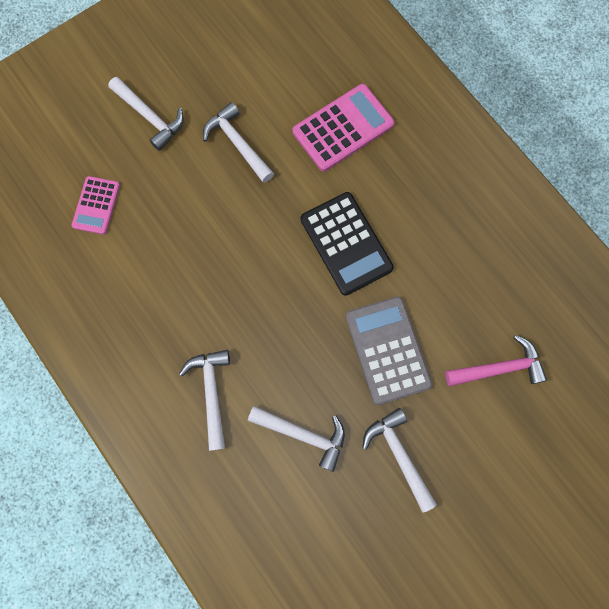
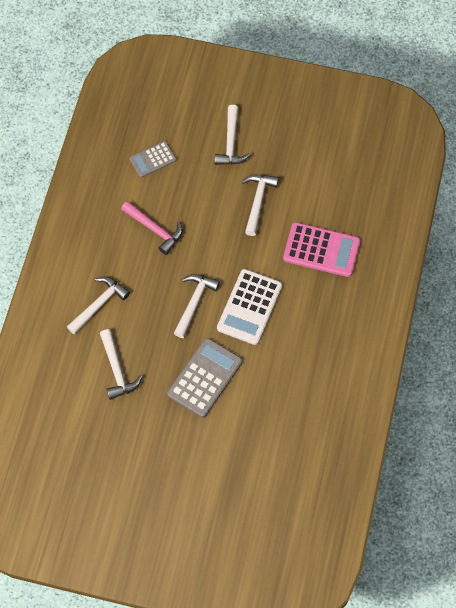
camera: 50 degrees right, 10 degrees down
pink calculator [72,176,120,235] -> grey calculator [129,141,177,178]
black calculator [301,192,394,296] -> white calculator [217,269,282,345]
white hammer [362,408,437,513] -> white hammer moved to [174,274,220,338]
pink hammer [445,335,547,386] -> pink hammer moved to [121,201,183,255]

